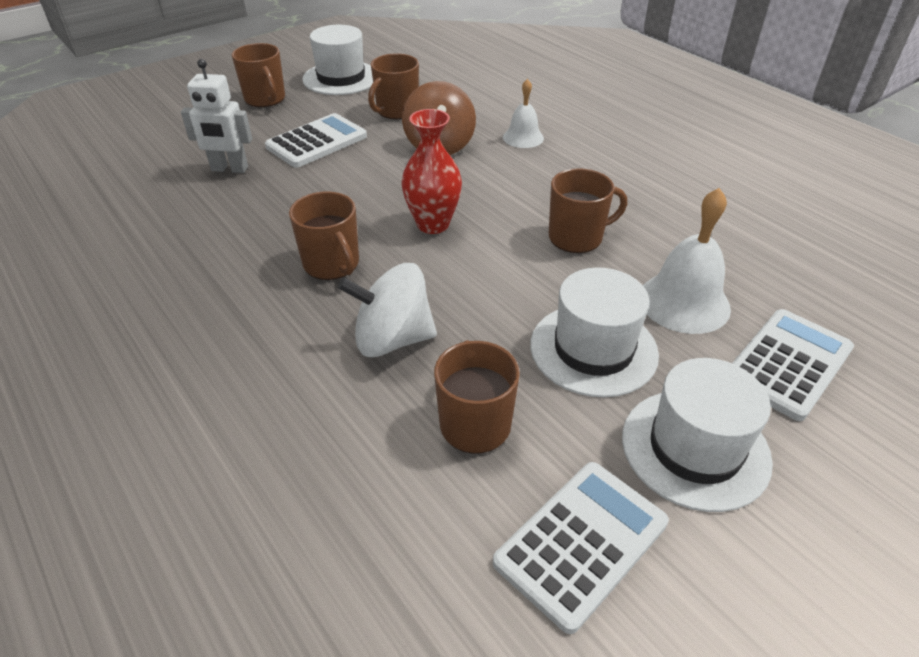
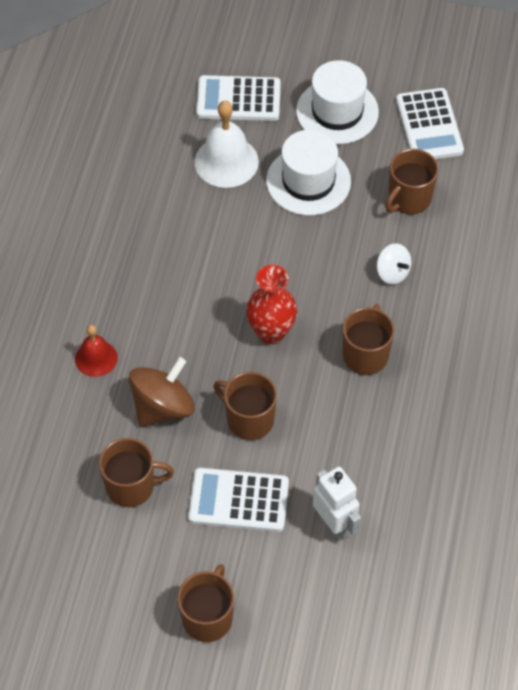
camera: 130 degrees left, 15 degrees up
white hat [302,25,373,95] -> none
white spinning top [338,263,437,357] -> white spinning top [377,243,411,285], size x0.58
white calculator [493,462,669,634] -> white calculator turned 105 degrees counterclockwise [396,88,464,159]
white bell [503,79,544,148] -> red bell [75,325,118,377]
brown mug [549,168,627,253] -> brown mug moved to [214,372,277,440]

